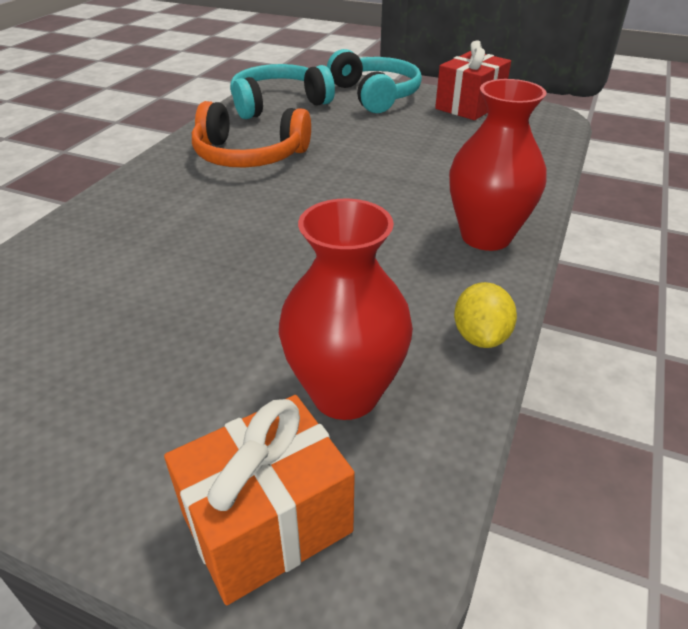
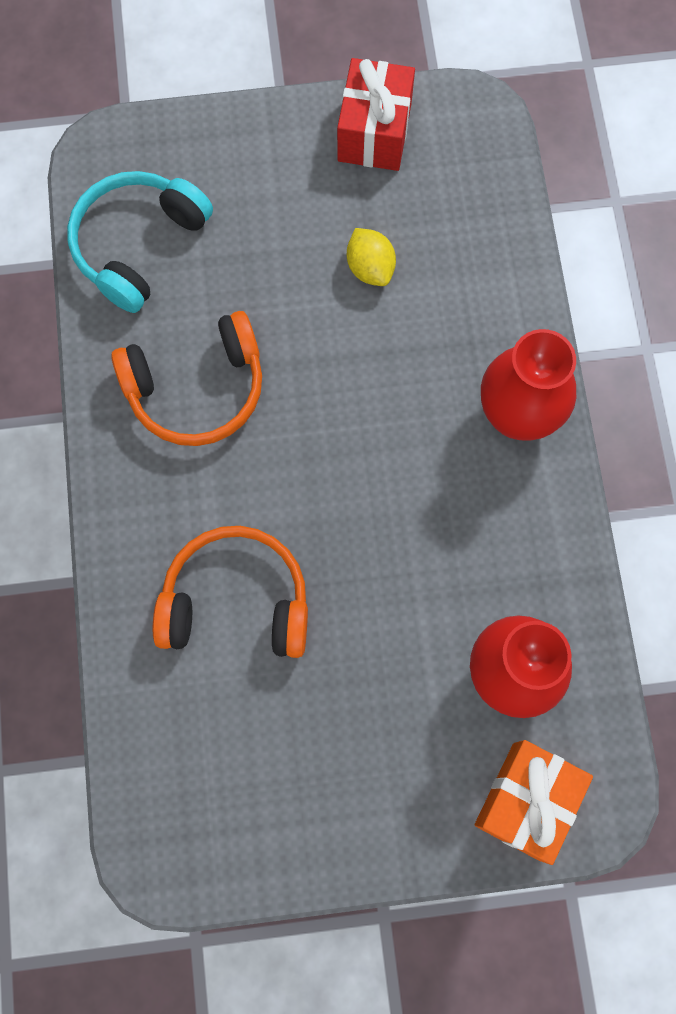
camera: 30 degrees left, 35 degrees up
turquoise headphones [327,49,422,113] -> none
yellow lemon [454,282,517,348] -> yellow lemon moved to [347,228,396,286]
none -> orange headphones [153,526,308,658]

